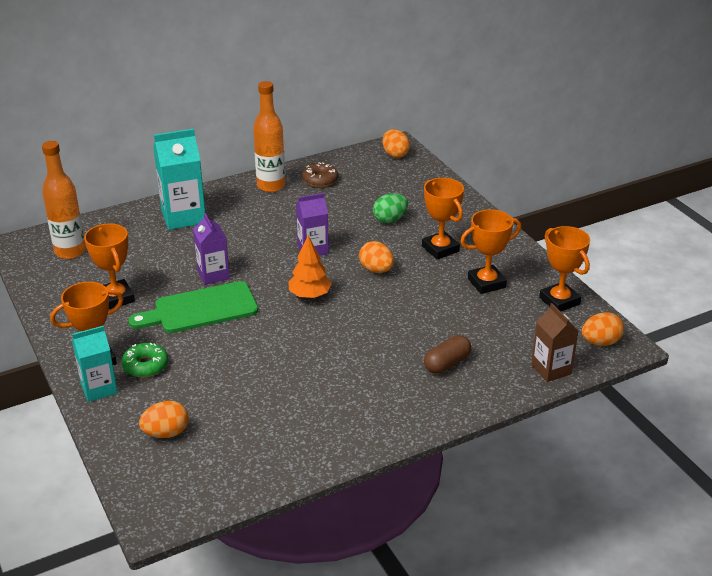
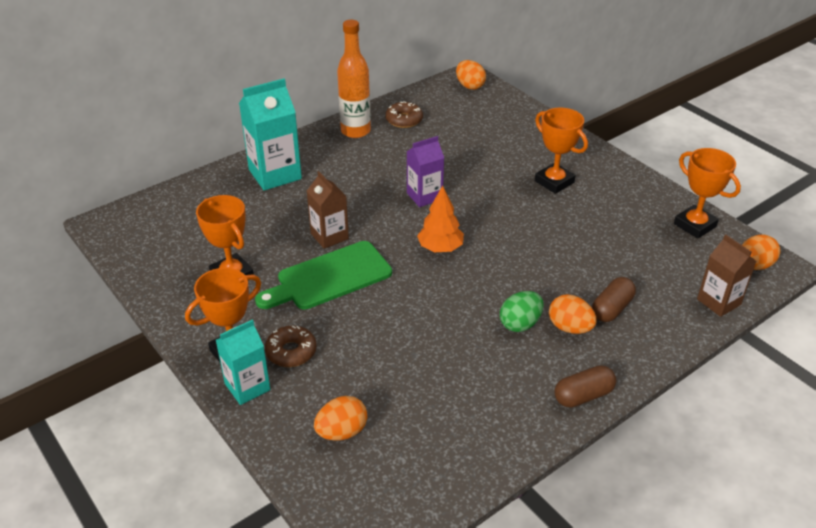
camera: 10 degrees left, 5 degrees up
orange bottle [42,141,86,259] -> none
green donut [122,343,168,377] -> brown donut [265,326,317,367]
purple carton [193,213,230,285] -> brown carton [307,171,349,249]
orange egg [359,241,394,273] -> orange egg moved to [549,294,597,334]
green egg [373,193,408,223] -> green egg moved to [500,291,543,332]
orange trophy [460,209,521,294] -> none
none -> brown capsule [554,365,616,407]

